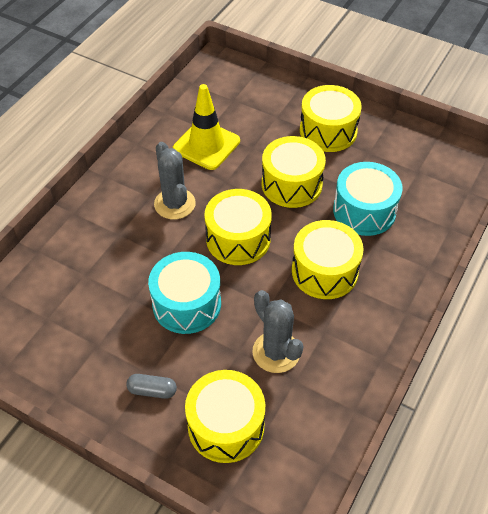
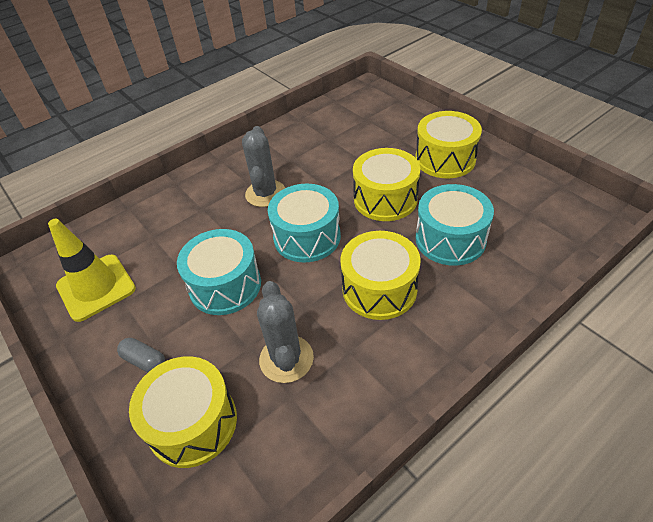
camera: 25 degrees right, 5 degrees down
yellow traffic cone [173,84,240,170] -> yellow traffic cone moved to [48,219,136,322]
yellow drum [204,189,272,265] -> turquoise drum [268,184,341,263]

